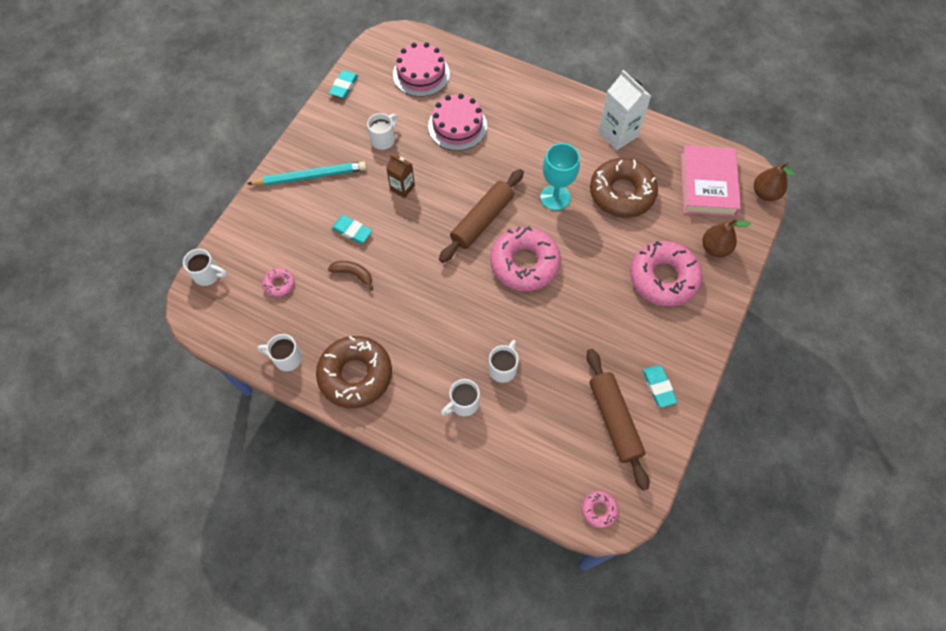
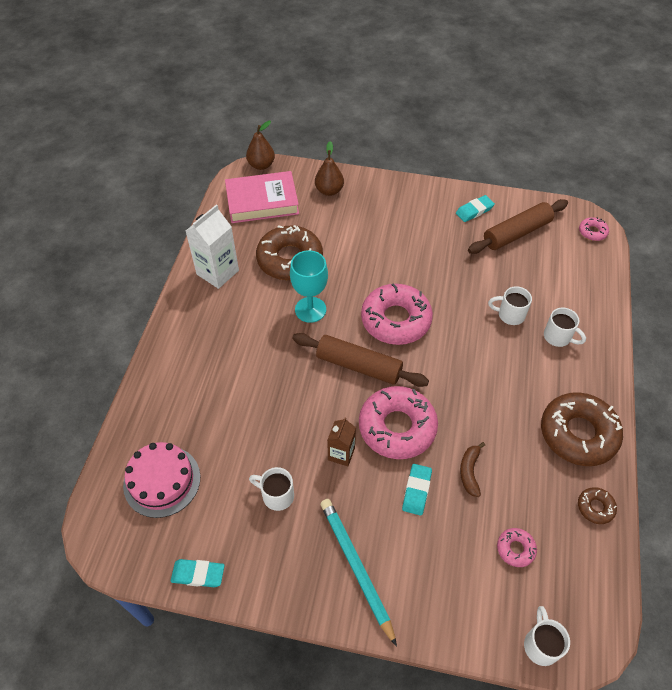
camera: 105 degrees left, 10 degrees down
white mug [257,334,302,371] -> brown donut [578,487,617,524]
pink cake [428,94,487,151] -> none
pink donut [630,241,702,306] -> pink donut moved to [359,386,438,459]

